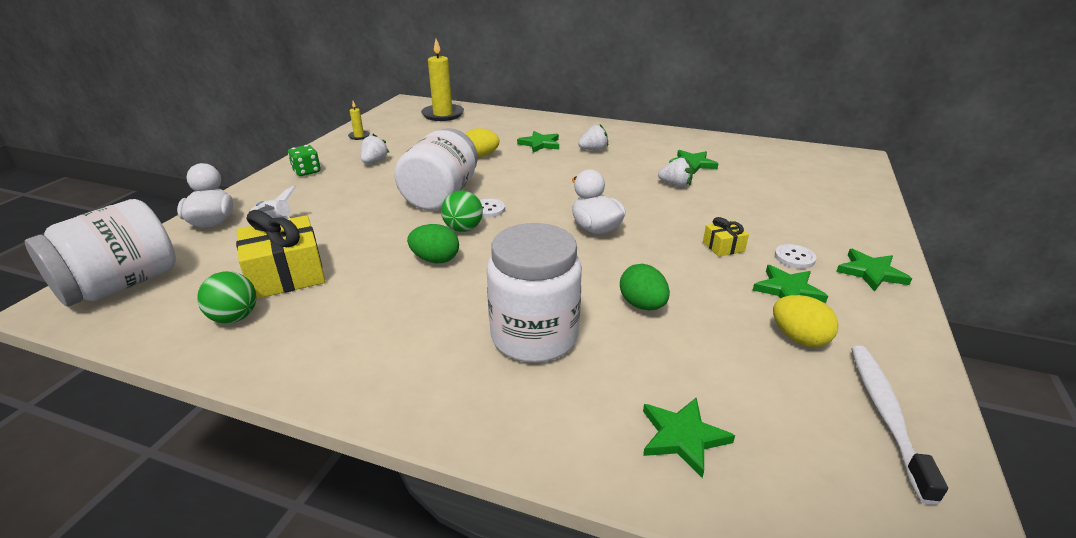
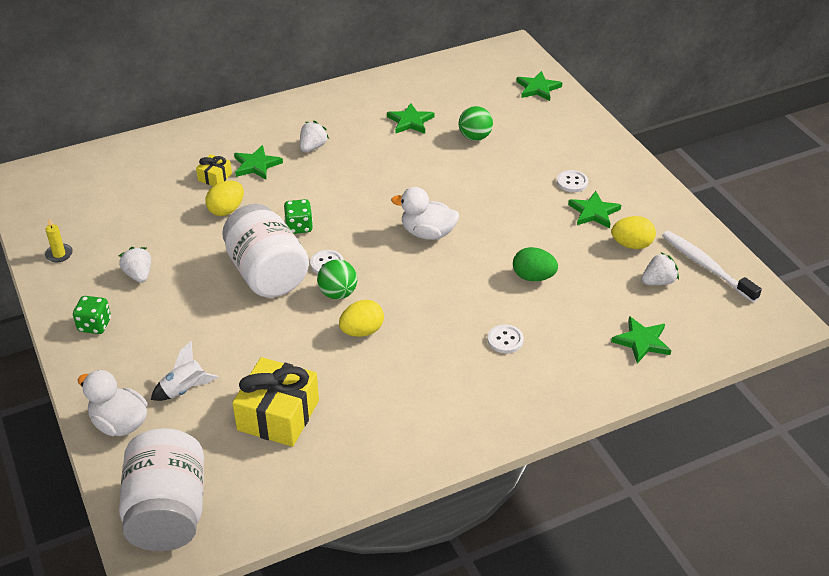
camera: 45 degrees left, 10 degrees up
green ball [197,271,256,324] -> green ball moved to [459,106,493,141]
green egg [407,224,459,263] -> yellow egg [339,300,384,337]
yellow candle [421,39,464,121] -> none
white jar [487,223,582,363] -> white button [487,324,524,354]
white strawberry [658,157,693,187] -> white strawberry moved to [641,252,679,285]
yellow gift [703,217,749,257] -> yellow gift moved to [196,154,232,186]
green star [836,249,912,292] -> green star moved to [516,71,562,101]
none -> green dice [284,199,313,234]

